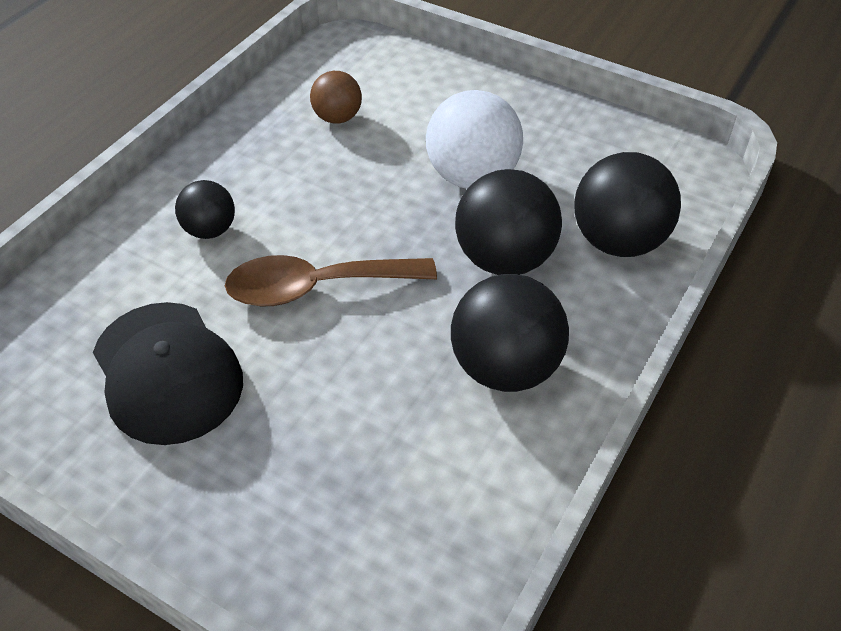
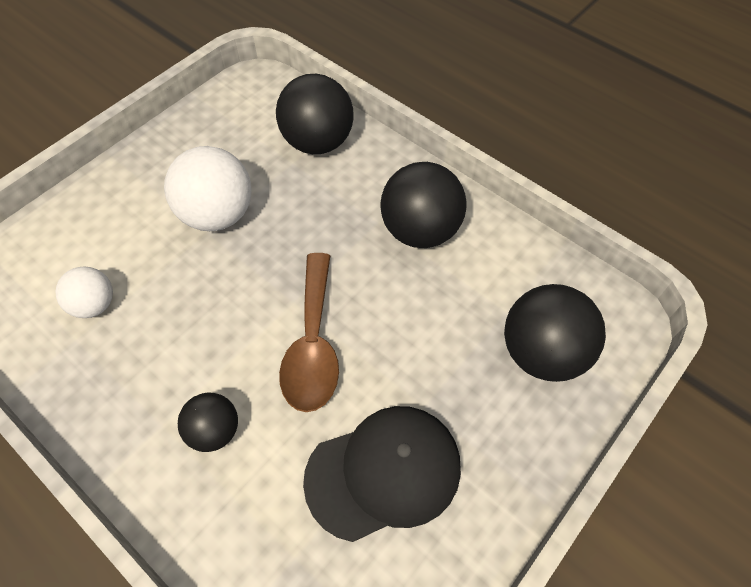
camera: 80 degrees left, 10 degrees up
brown ball [310,71,362,124] -> white ball [55,266,113,318]
black ball [455,169,562,275] -> black ball moved to [504,284,606,382]

